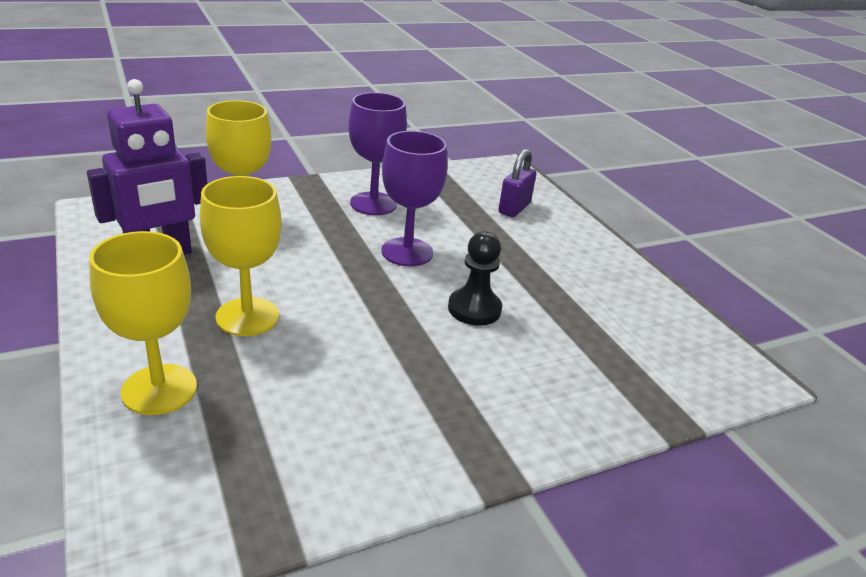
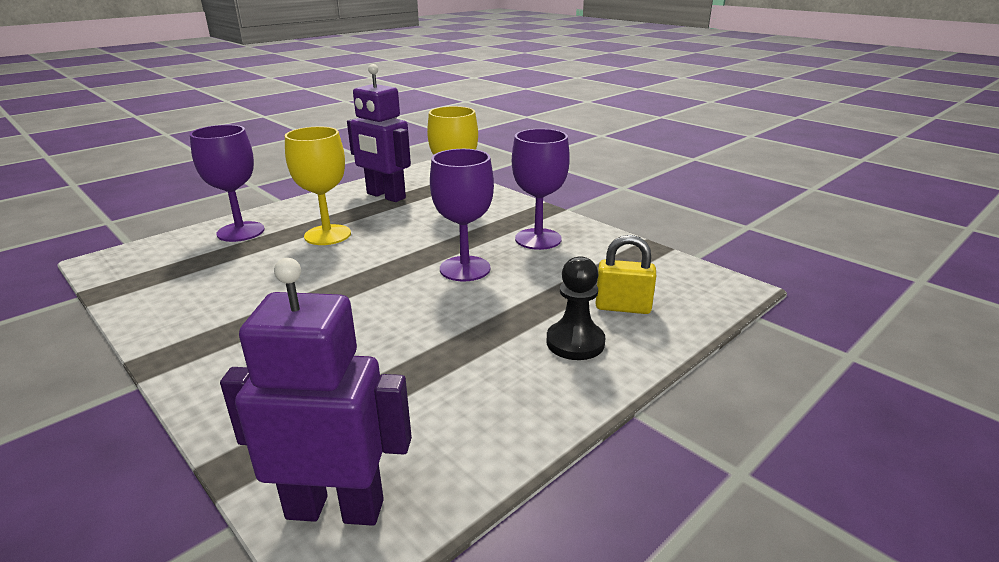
camera: 75 degrees right, 5 degrees down
yellow goblet [89,231,197,415] -> purple goblet [190,125,265,242]
black pawn [448,231,502,326] -> black pawn moved to [547,256,605,360]
purple padlock [498,149,536,217] -> yellow padlock [595,235,656,314]
none -> purple robot [220,258,412,526]

